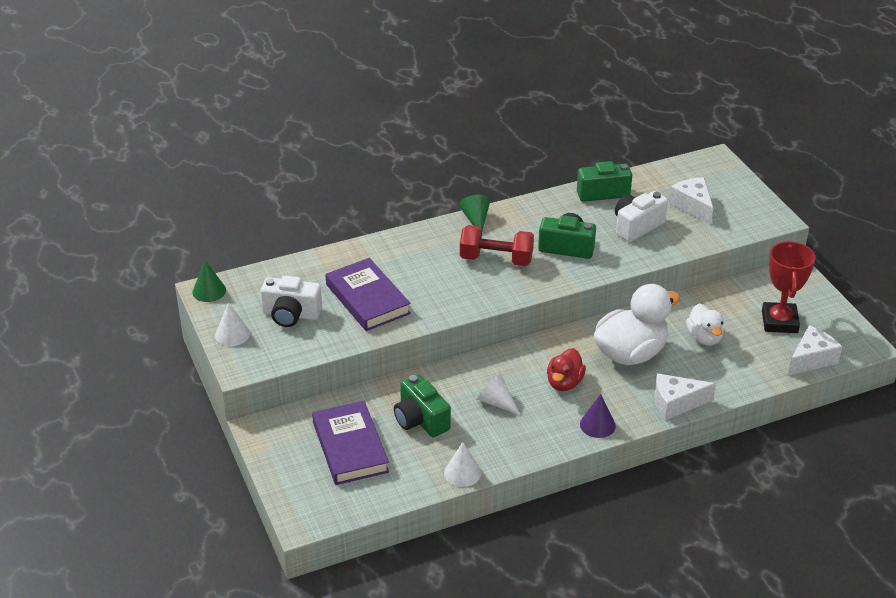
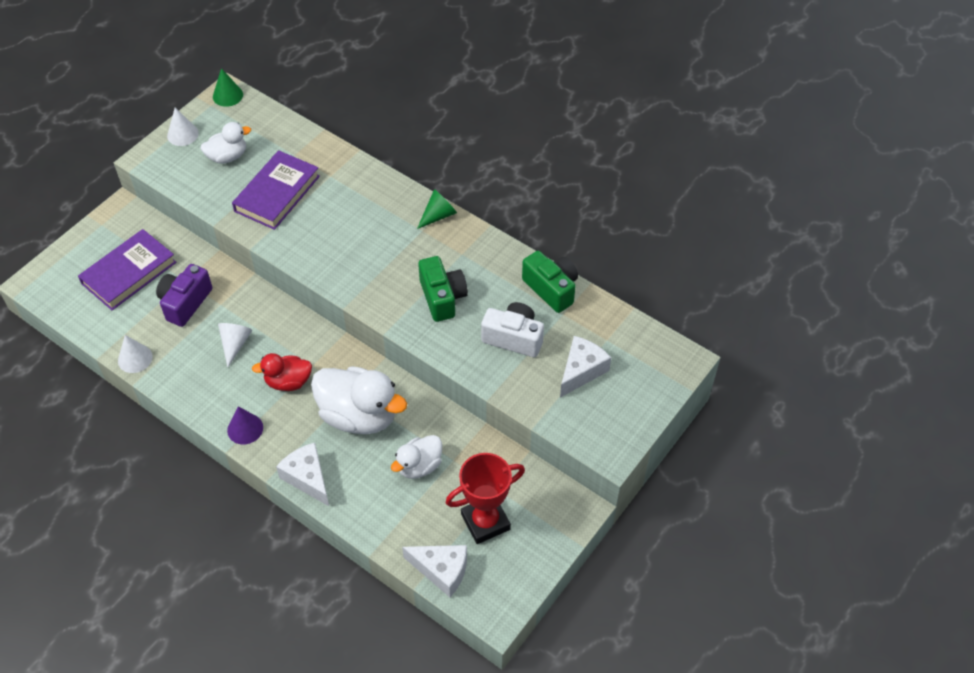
camera: 60 degrees right, 15 degrees up
white camera [261,276,322,327] -> white duck [200,122,251,163]
green camera [394,374,451,437] -> purple camera [156,264,212,327]
red dumbbell [460,225,534,266] -> none

